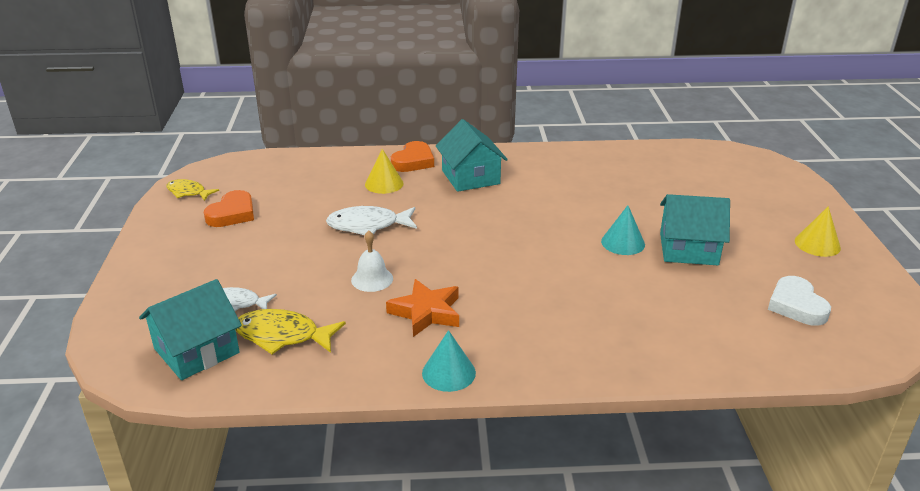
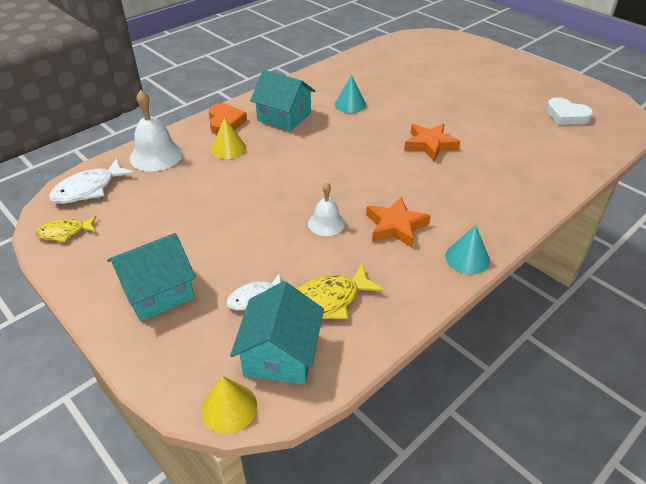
camera: 40 degrees left, 10 degrees up
orange heart [204,190,254,227] -> none
white fish [326,206,417,235] -> white fish moved to [49,158,135,204]
turquoise cone [601,205,645,255] -> turquoise cone moved to [335,75,366,113]
turquoise house [660,194,730,265] -> turquoise house moved to [107,233,196,322]
yellow cone [795,206,841,257] -> yellow cone moved to [201,376,257,434]
none -> white bell [130,90,183,171]
none -> orange star [404,124,461,162]

